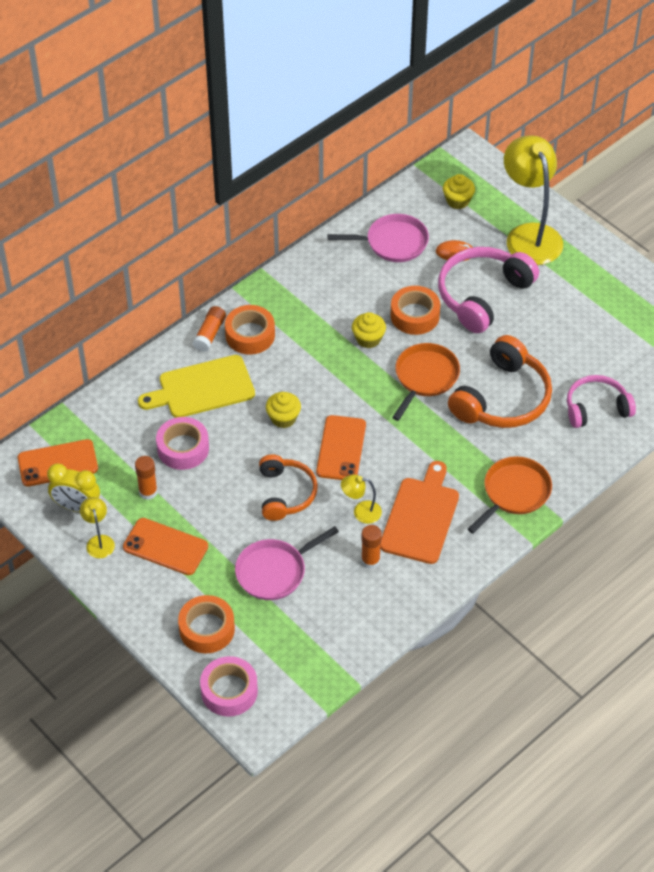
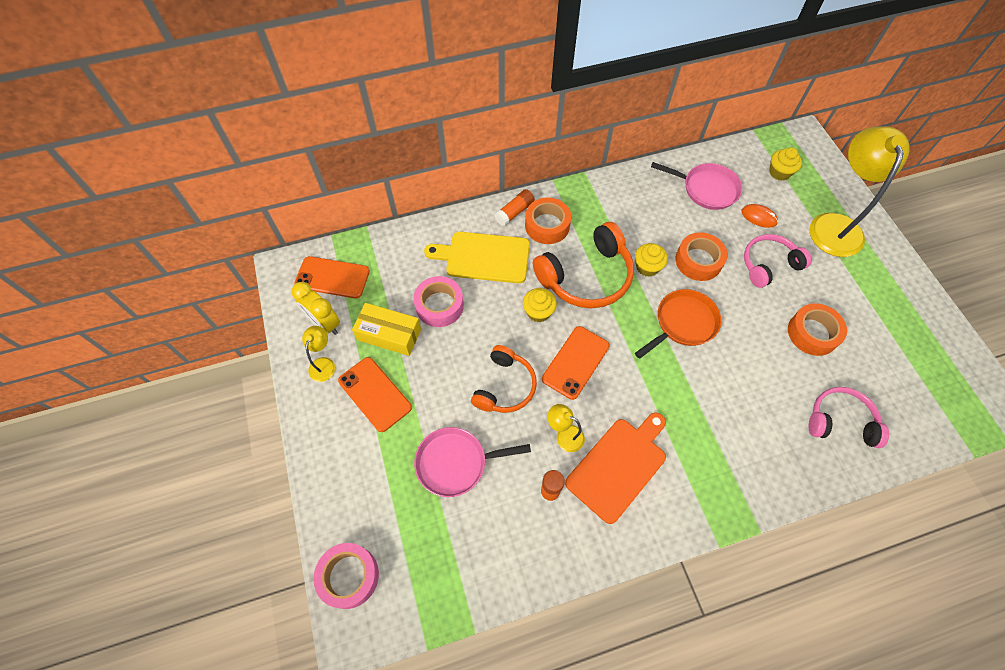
camera: 25 degrees right, 10 degrees up
orange glue stick [135,456,157,500] -> yellow box [352,303,421,356]
orange tape [178,595,235,653] -> orange tape moved to [788,303,847,356]
pink headphones [438,247,539,333] -> pink headphones [744,234,812,288], size x0.65
orange headphones [448,335,552,428] -> orange headphones moved to [533,222,634,308]
orange pan [468,456,552,534] -> none

